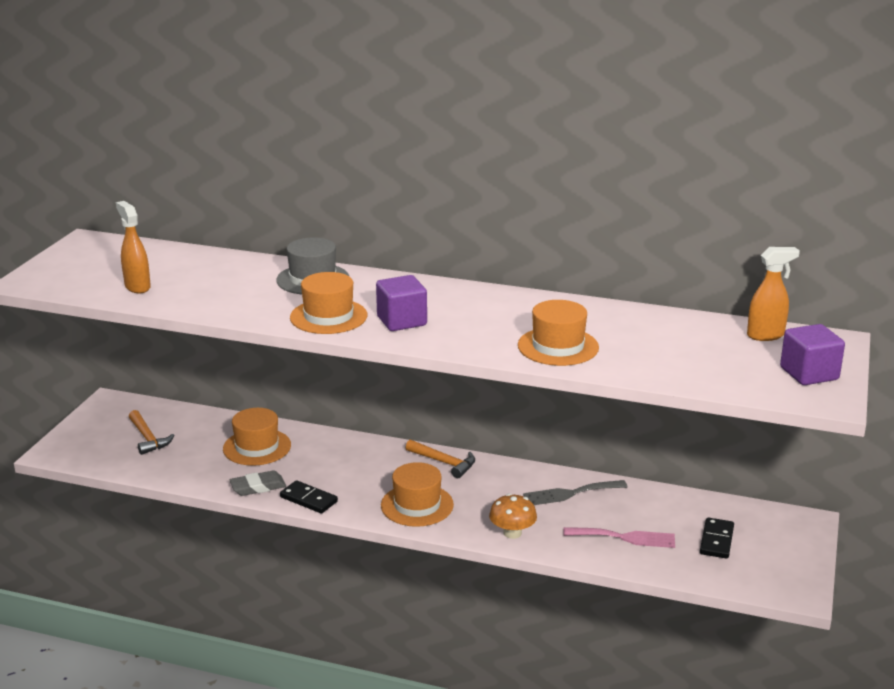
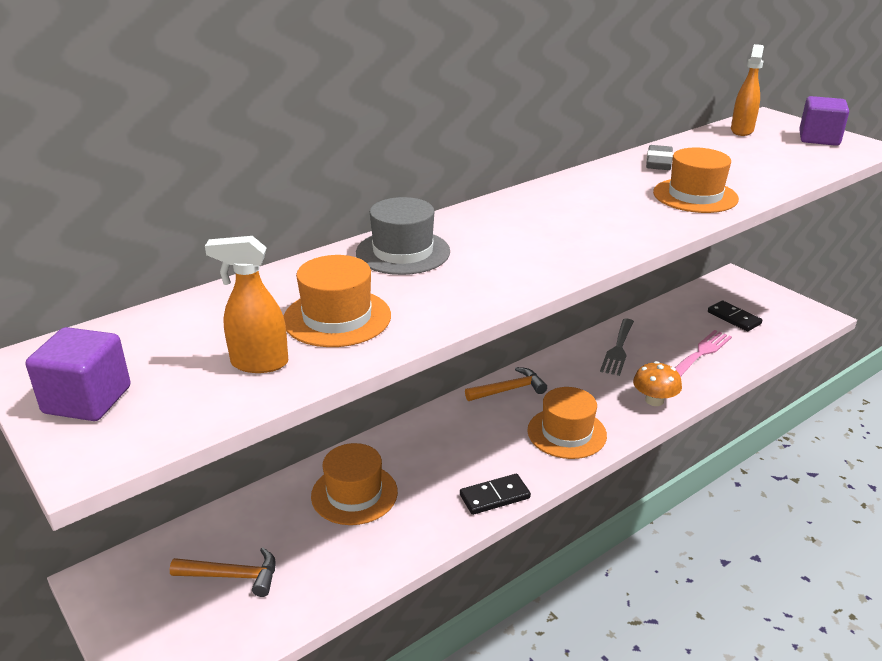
camera: 55 degrees left, 5 degrees up
grey eraser [230,470,286,496] -> grey eraser moved to [646,145,673,170]
orange hat [290,272,367,334] -> orange hat moved to [284,255,391,347]
purple cube [376,275,427,331] -> purple cube moved to [26,327,131,421]

